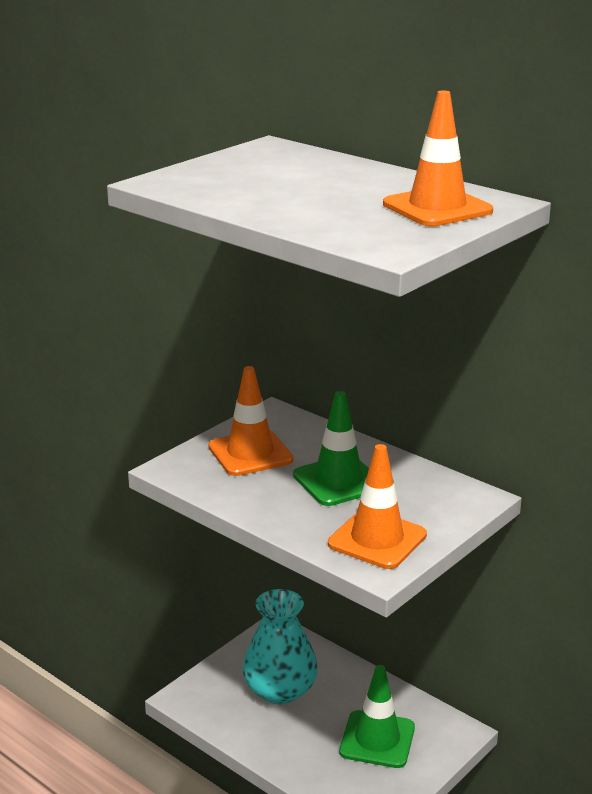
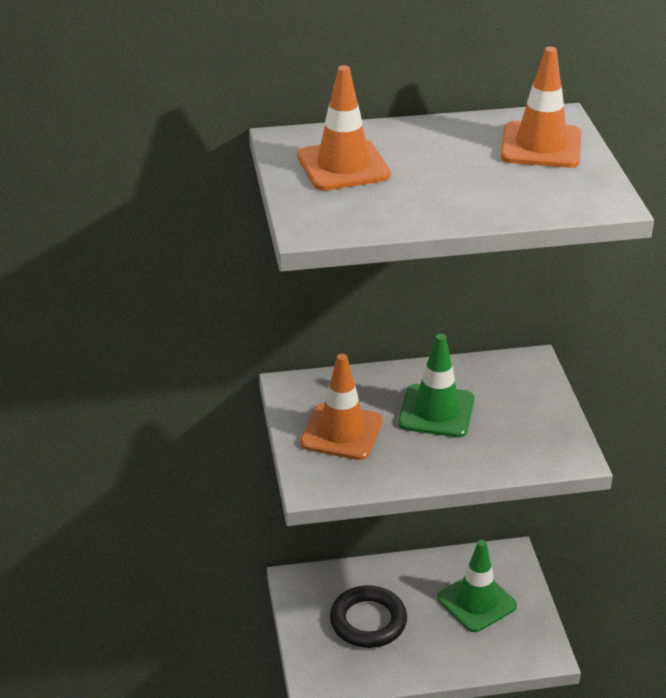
camera: 50 degrees left, 10 degrees up
turquoise vase [242,589,318,704] -> black ring [330,585,407,648]
orange traffic cone [328,444,427,569] -> orange traffic cone moved to [297,65,391,191]

